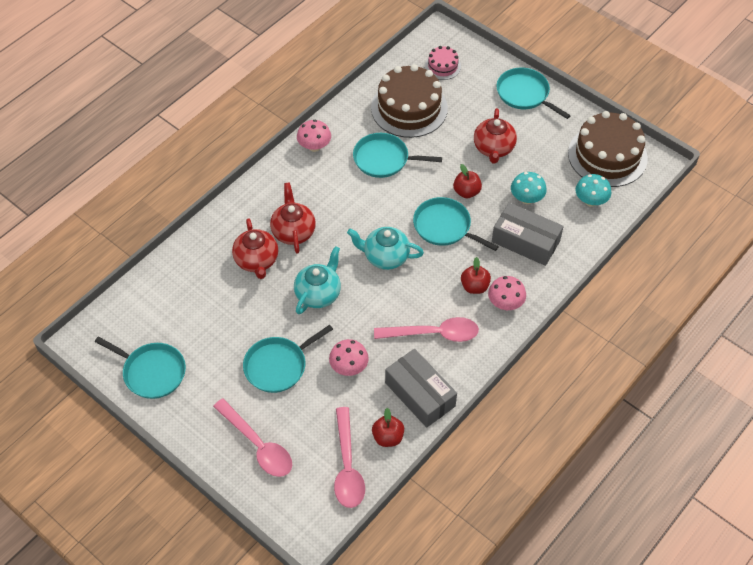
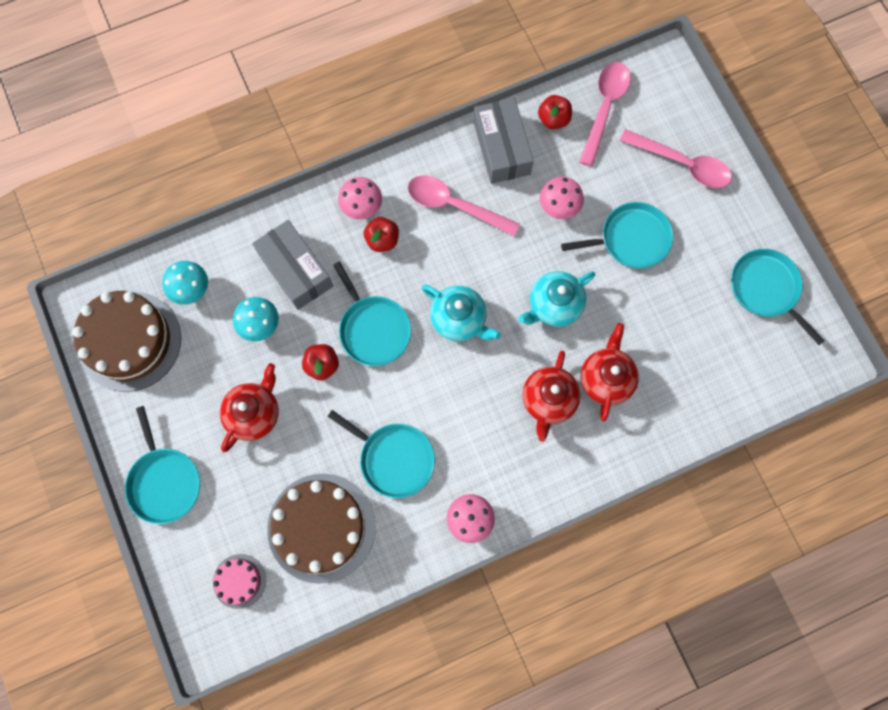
camera: 155 degrees left, 20 degrees up
pink spoon [213,398,292,477] -> pink spoon turned 135 degrees clockwise [620,129,732,188]

